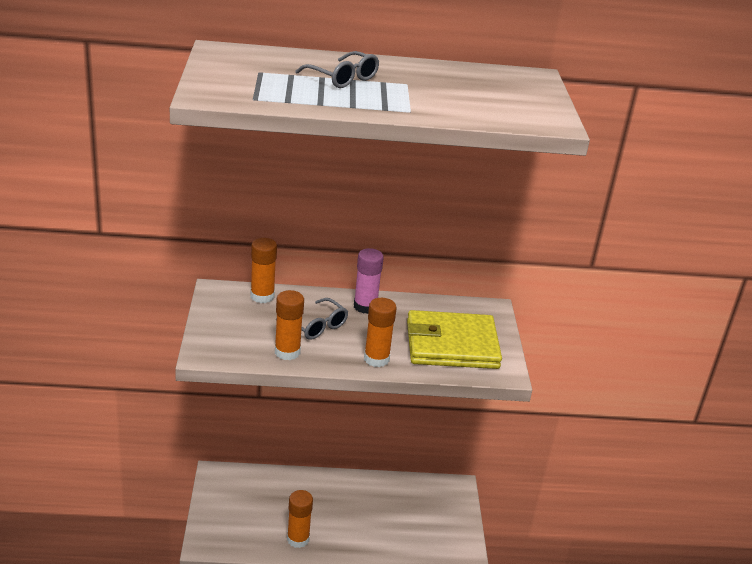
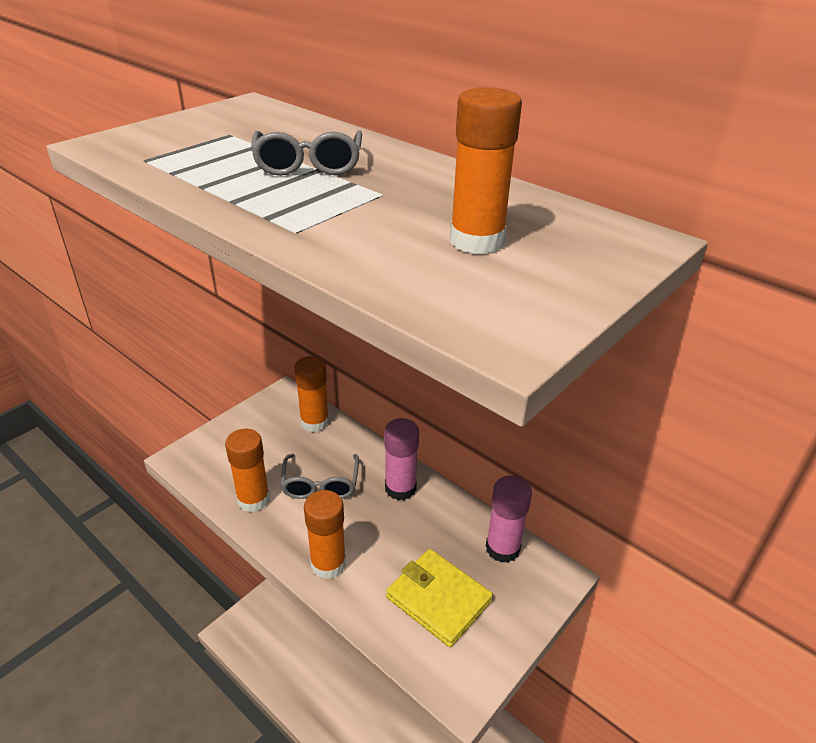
camera: 45 degrees right, 5 degrees up
orange glue stick [287,490,313,548] -> orange glue stick moved to [450,87,522,254]
yellow wallet [407,310,502,369] -> yellow wallet [386,549,493,647], size x0.64
none -> pink glue stick [486,476,532,563]

